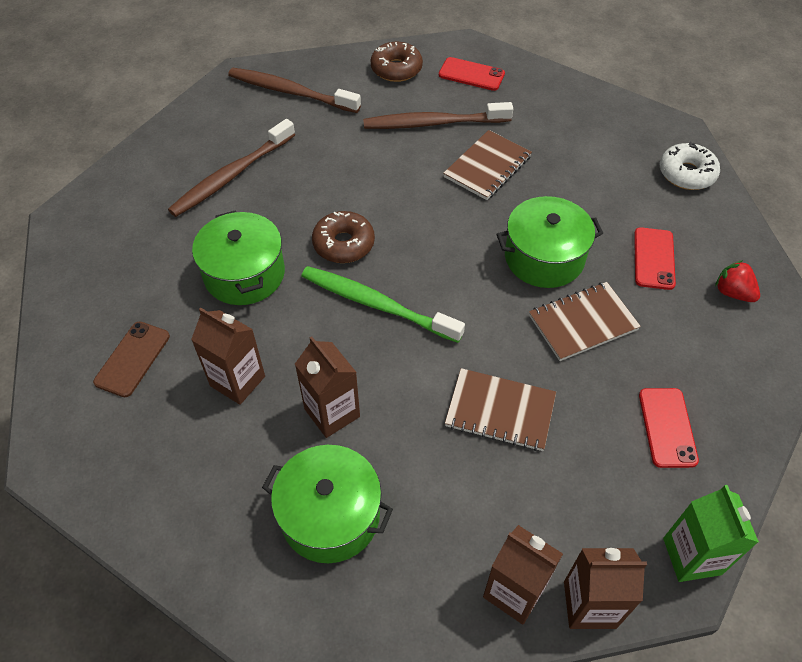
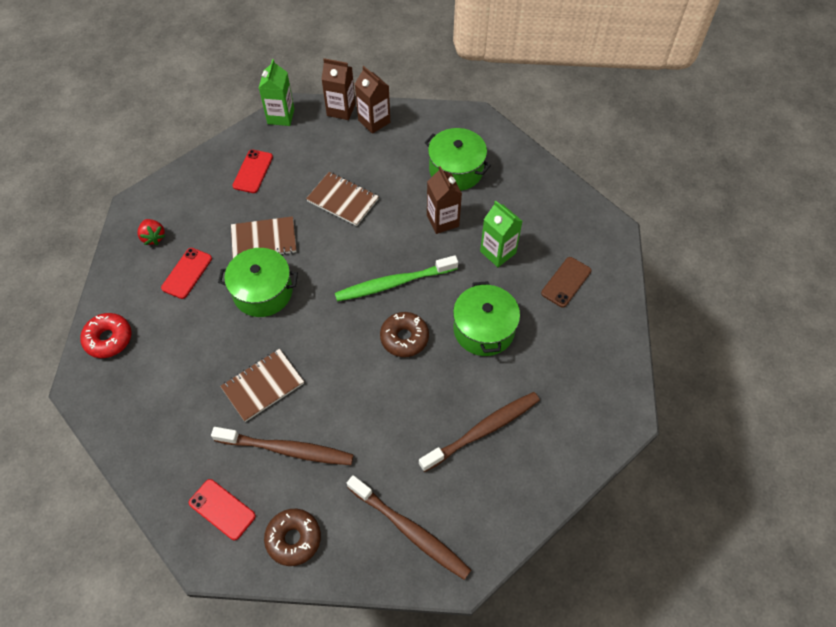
camera: 165 degrees left, 5 degrees up
brown carton [191,308,265,405] -> green carton [480,201,522,267]
green toothbrush [301,266,465,343] -> green toothbrush turned 120 degrees clockwise [335,255,458,301]
white donut [660,142,720,190] -> red donut [80,313,132,358]

